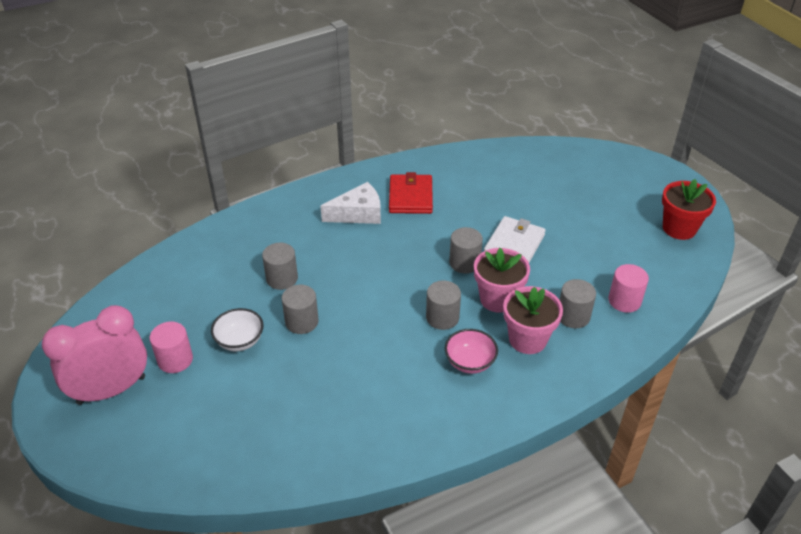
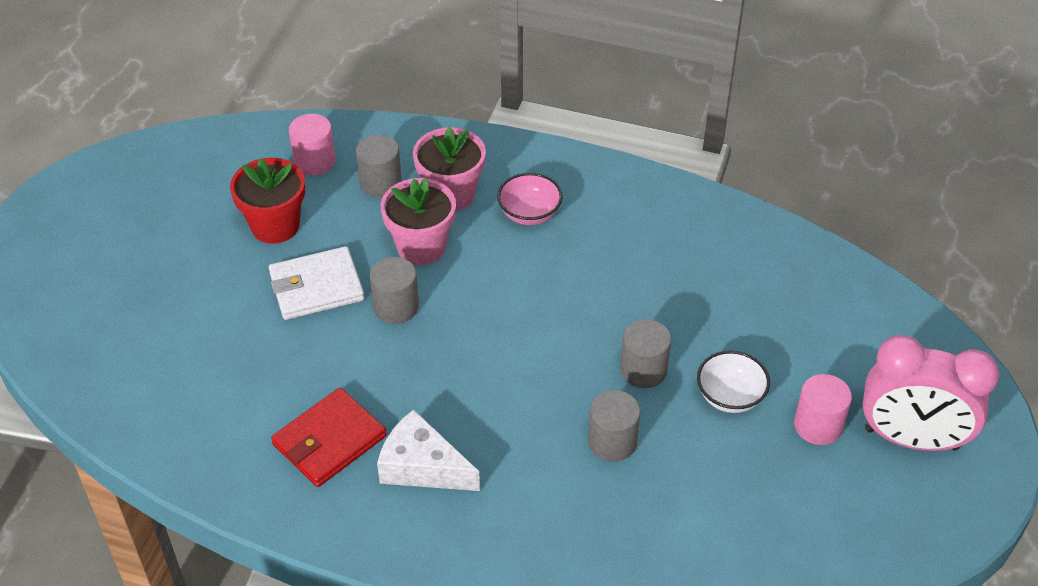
camera: 135 degrees left, 5 degrees up
grey cylinder [426,280,461,330] -> none
red flower pot [662,179,716,240] -> red flower pot moved to [230,158,305,244]

